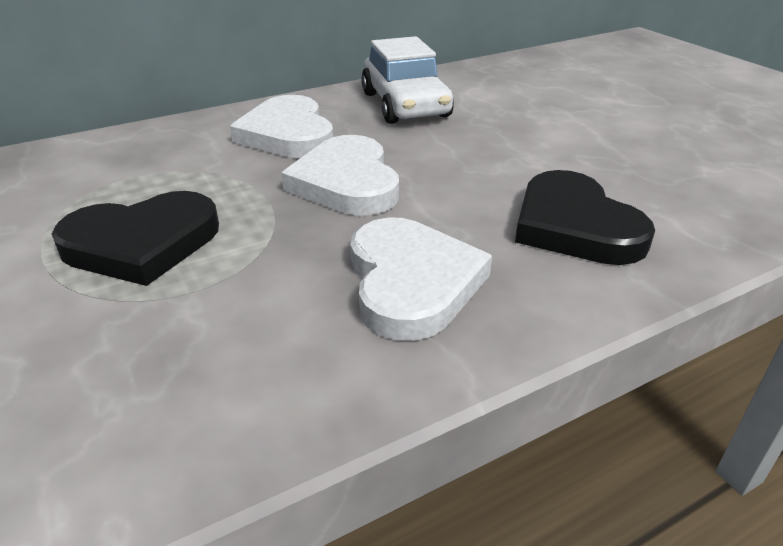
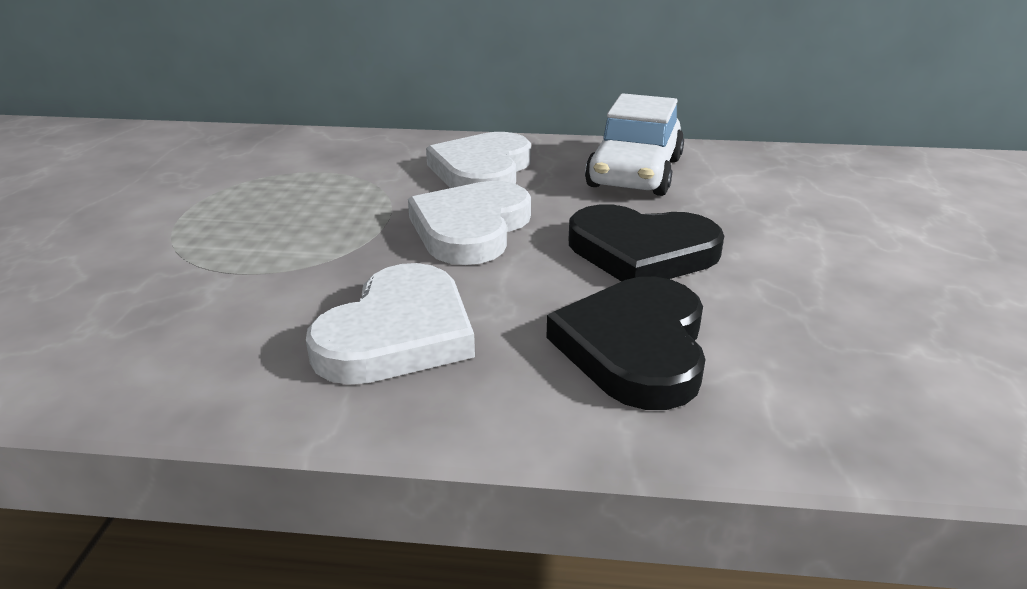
camera: 35 degrees right, 5 degrees down
black heart [52,191,219,286] -> black heart moved to [569,204,724,282]

